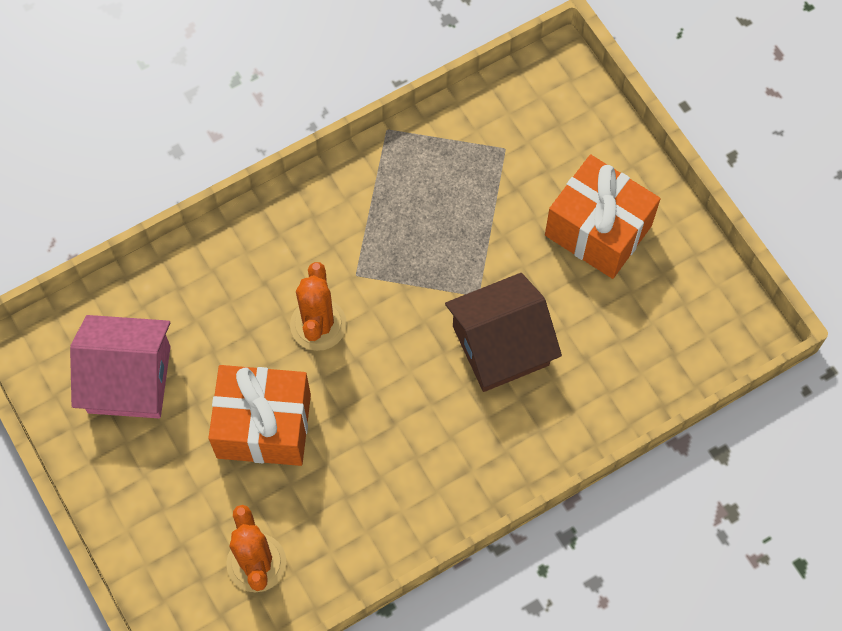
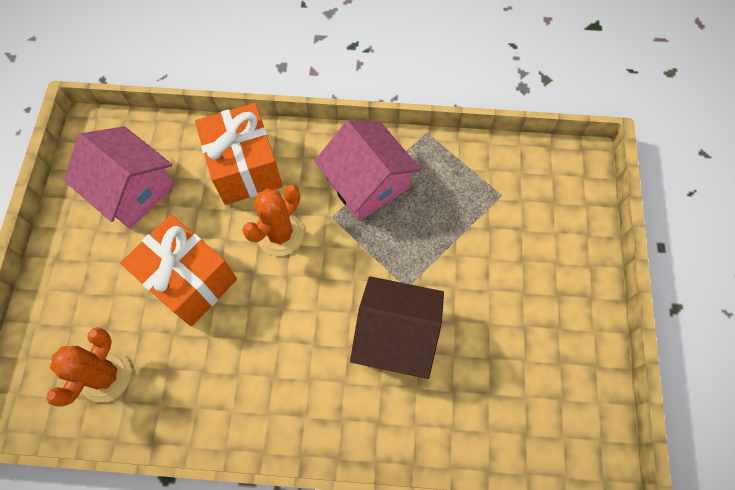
camera: 35 degrees right, 0 degrees up
orange gift [545,155,661,279] -> orange gift moved to [195,103,283,205]
none -> pink house [315,121,421,221]

